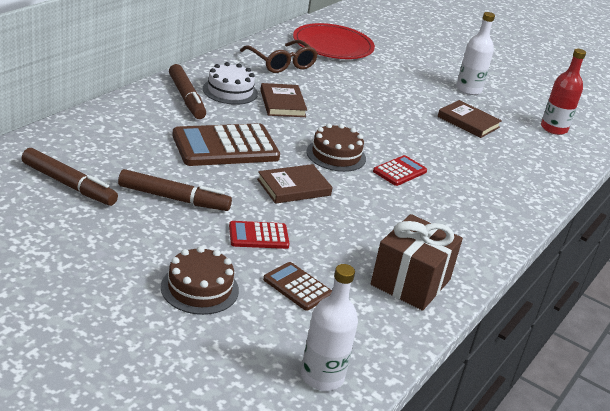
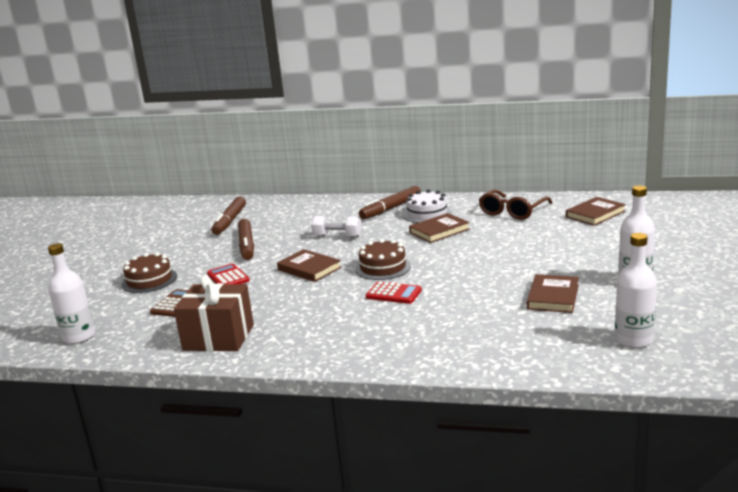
camera: 75 degrees right, 10 degrees down
brown calculator [172,123,280,166] -> white dumbbell [311,216,362,237]
red plate [293,23,375,59] -> brown book [566,197,626,226]
red bottle [541,49,586,135] -> white bottle [615,233,657,348]

